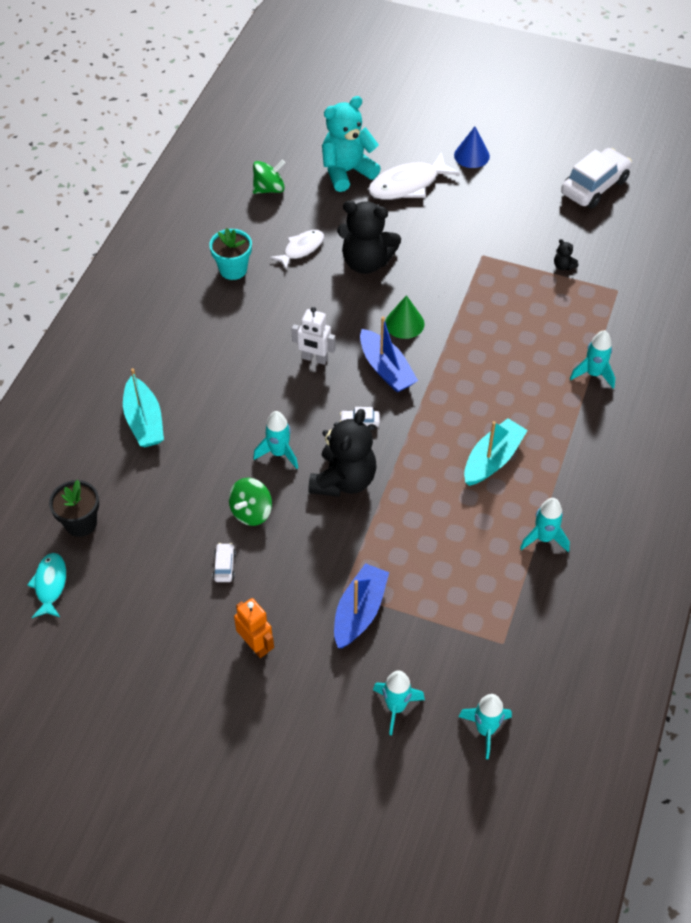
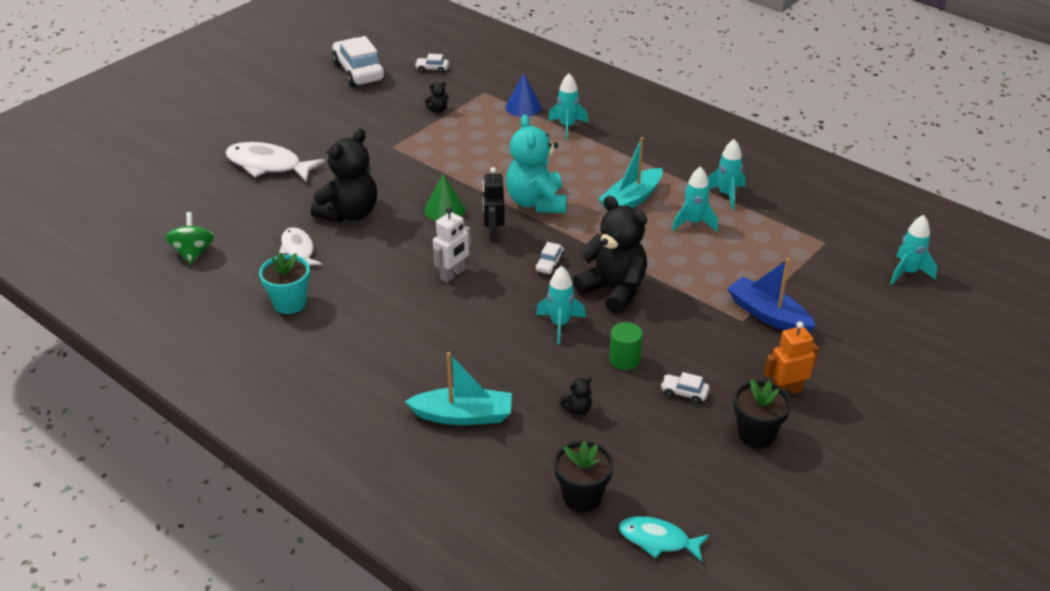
camera: 70 degrees left, 15 degrees down
green spinning top [229,478,272,526] -> green cylinder [609,322,643,370]
turquoise teddy bear [322,96,381,192] -> turquoise teddy bear moved to [506,115,567,213]
blue boat [360,316,418,392] -> black robot [483,167,505,241]
white fish [368,152,460,200] -> white fish turned 120 degrees clockwise [225,142,325,182]
turquoise rocket [373,670,425,735] -> turquoise rocket moved to [672,166,718,232]
blue cone [454,127,490,168] -> blue cone moved to [506,73,542,117]
turquoise boat [464,418,528,486] -> turquoise boat turned 105 degrees counterclockwise [599,137,663,211]
none -> white car [415,54,449,73]
none -> black teddy bear [560,377,592,415]
none -> black flower pot [734,379,791,448]

